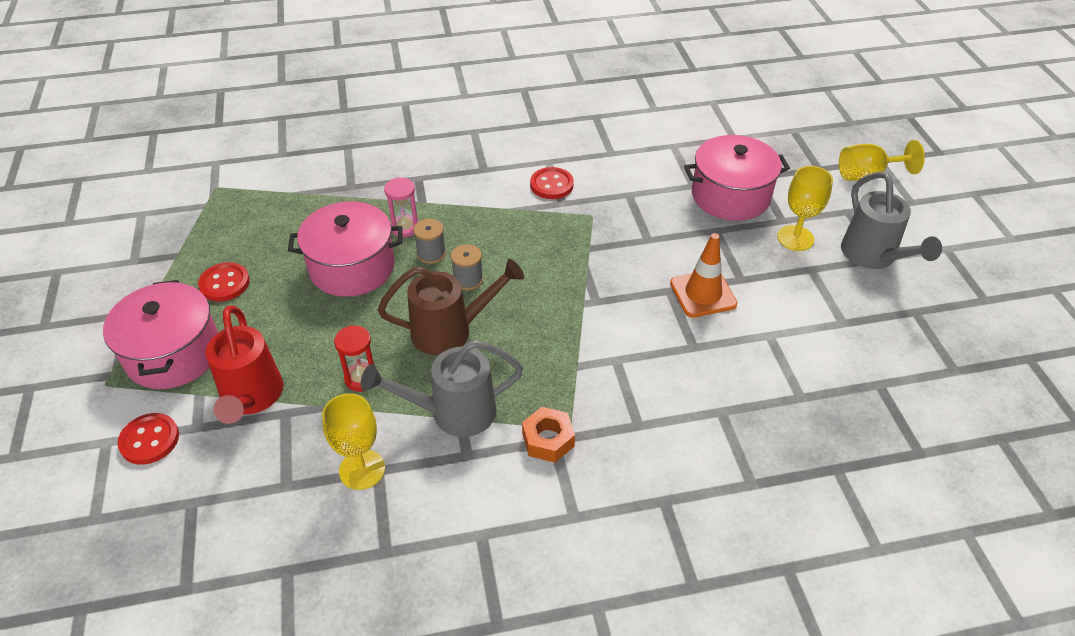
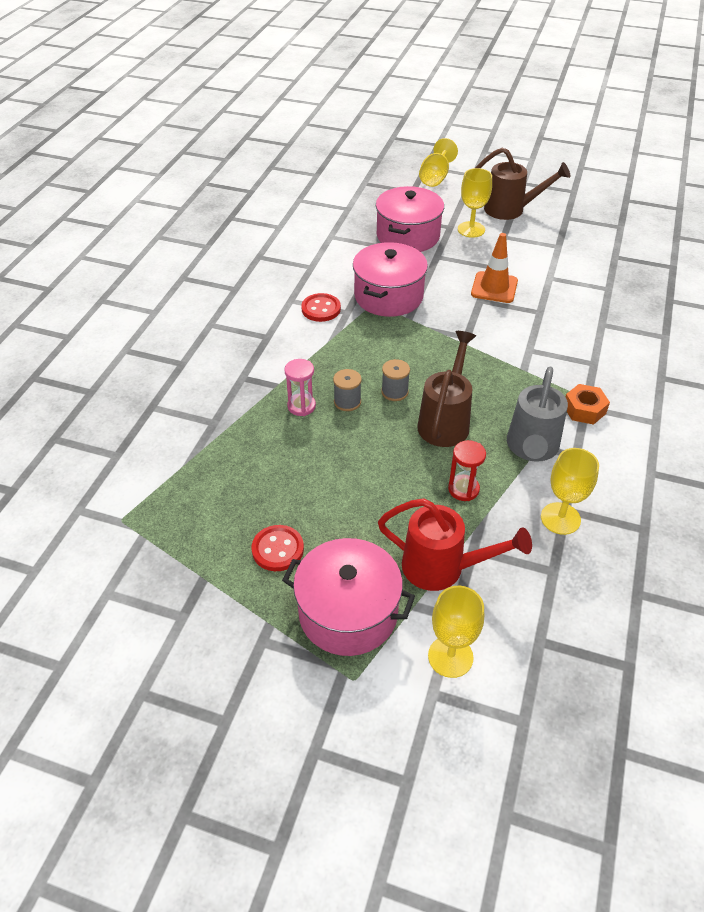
camera: 60 degrees left, 0 degrees up
red button [117,413,179,465] -> yellow goblet [428,586,484,678]
pink pot [288,202,402,297] -> pink pot moved to [353,242,428,317]
grey watering can [841,171,942,269] -> brown watering can [475,147,570,220]

